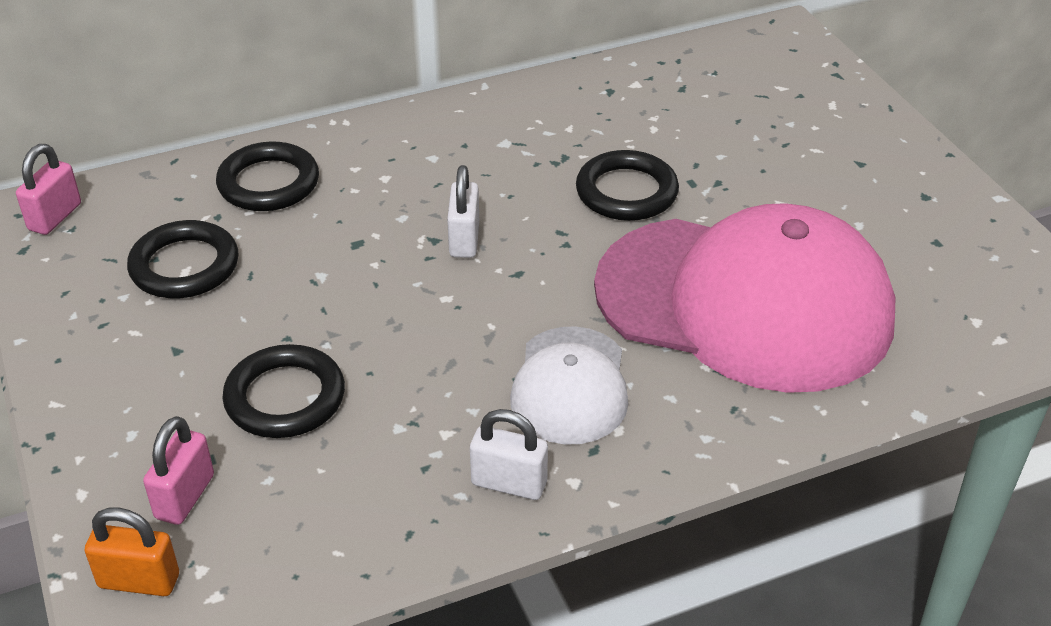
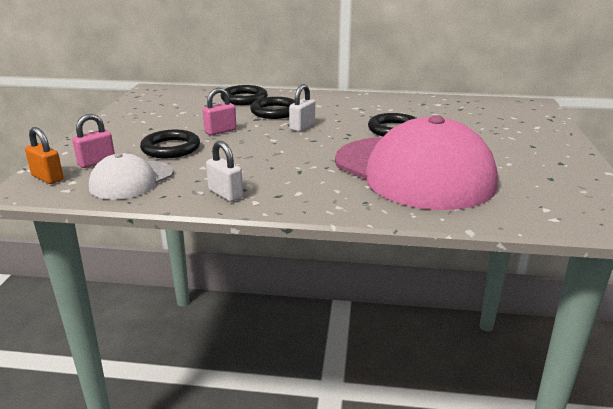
camera: 30 degrees right, 15 degrees down
pink padlock [16,144,81,235] -> pink padlock moved to [203,88,236,135]
black ring [127,220,238,298] -> black ring moved to [250,97,295,119]
white cap [510,326,629,445] -> white cap moved to [89,153,173,200]

